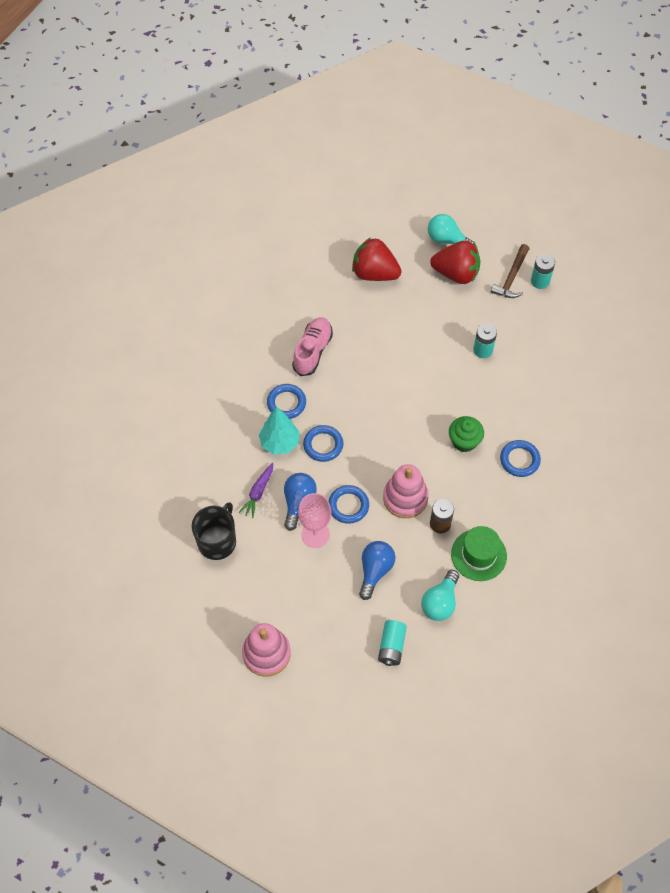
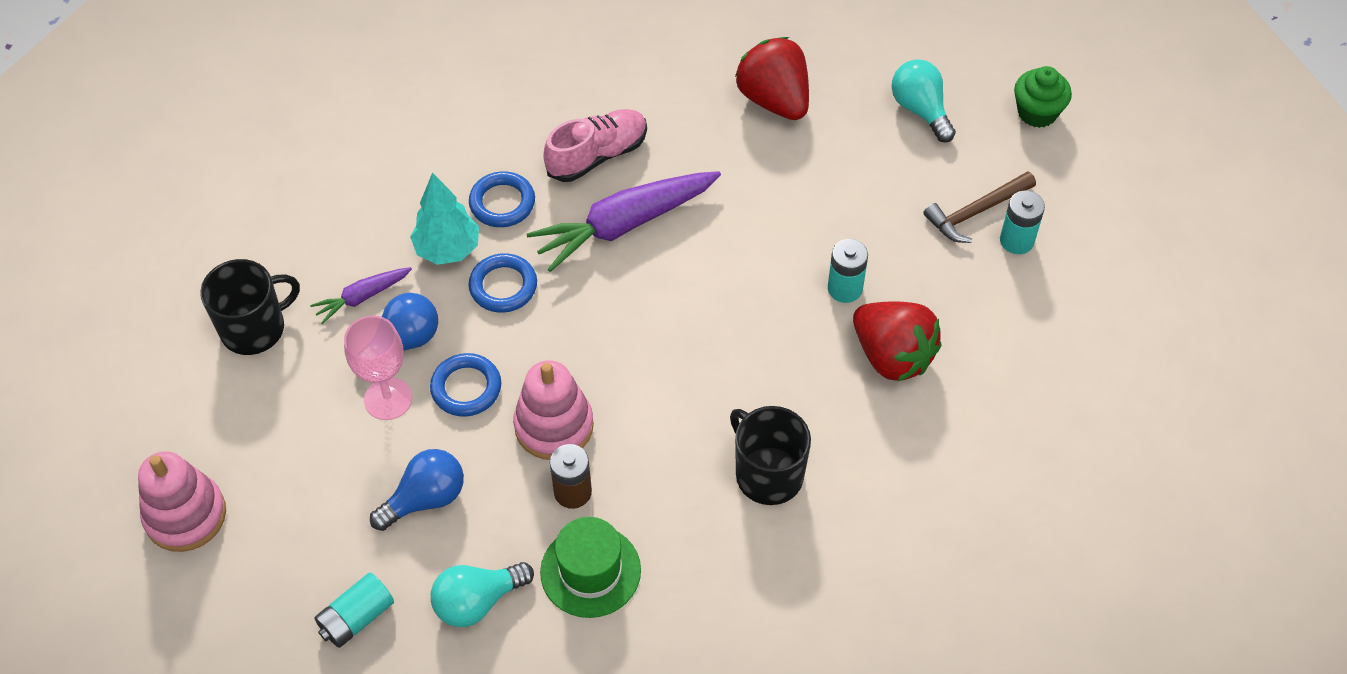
camera: 35 degrees right, 5 degrees down
red strawberry [430,241,480,284] -> red strawberry moved to [853,301,941,382]
green cupcake [449,416,484,452] -> green cupcake moved to [1014,66,1072,128]
blue ring [500,440,541,477] -> black mug [730,406,811,505]
none -> purple carrot [527,171,721,272]

